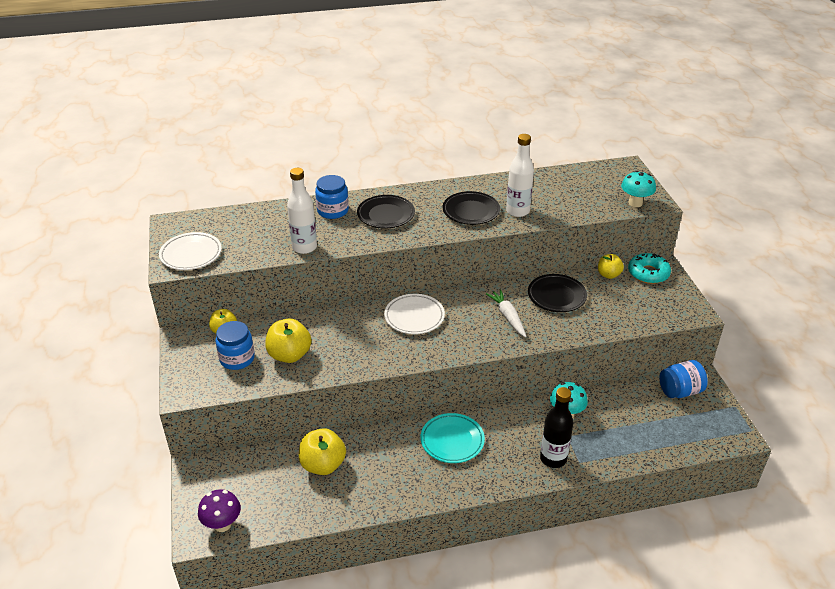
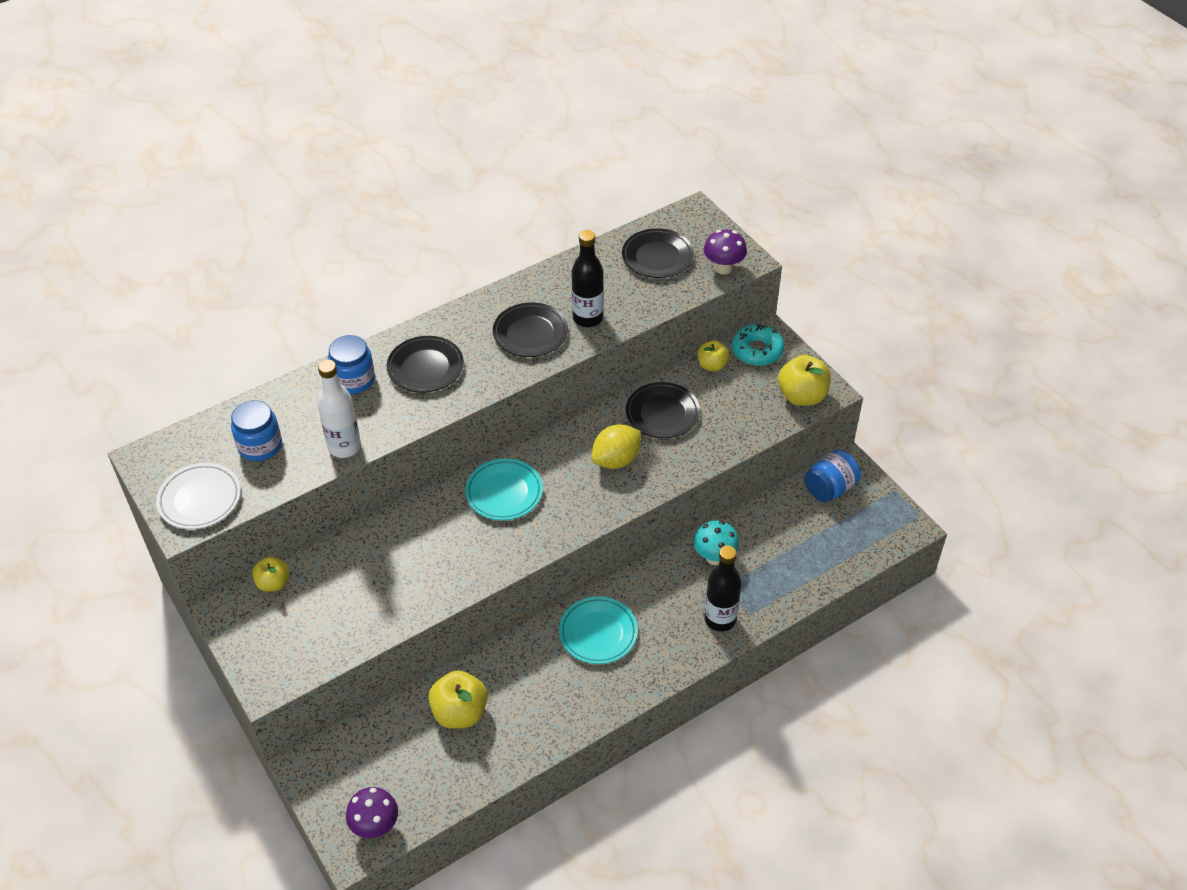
camera: 20 degrees left, 10 degrees up
blue jar [215,321,255,370] -> blue jar moved to [231,400,282,461]
yellow apple [265,319,311,363] -> yellow apple moved to [778,355,831,406]
white plate [384,294,445,334] -> turquoise plate [465,459,543,520]
white carrot [486,289,527,337] -> yellow lemon [592,424,641,469]
white bottle [506,134,534,217] -> black bottle [572,230,604,327]
turquoise mushroom [621,171,656,207] -> purple mushroom [704,229,747,274]
none -> black plate [622,228,694,278]

